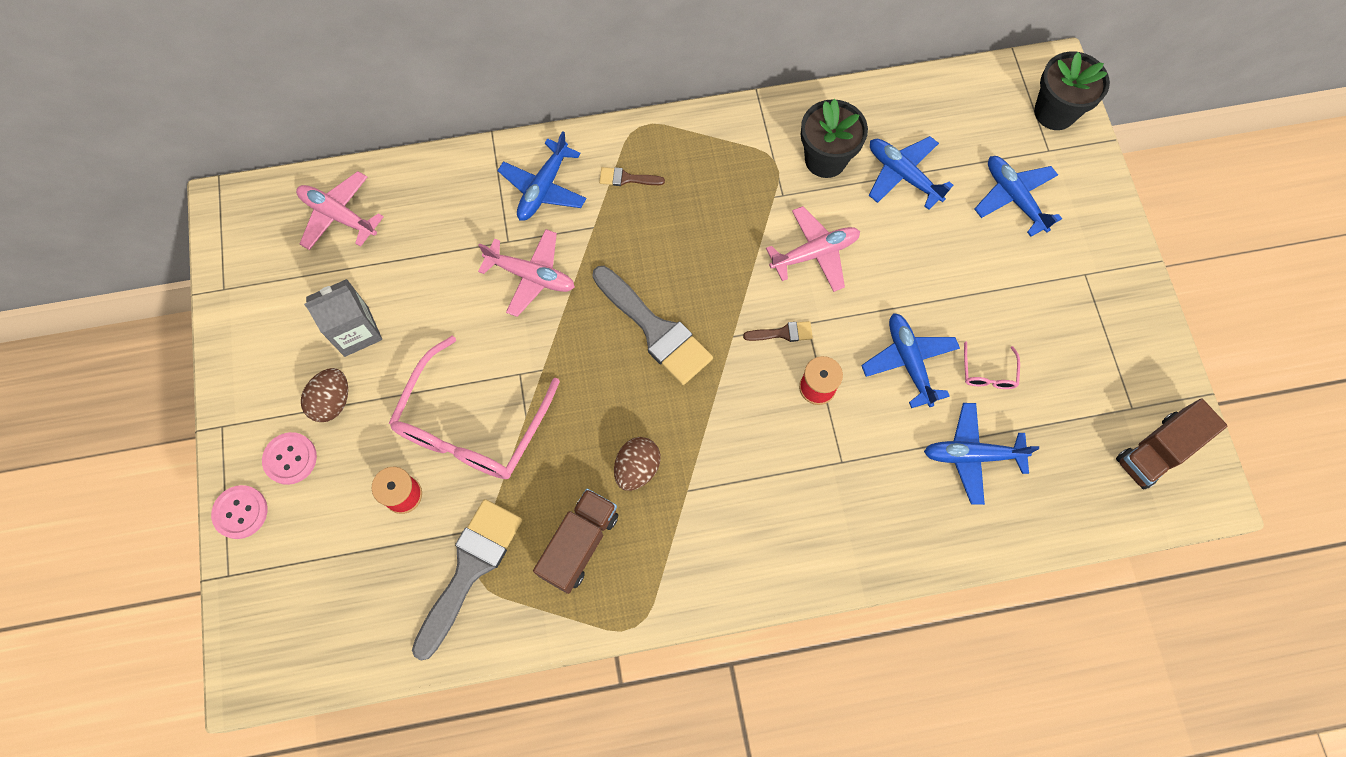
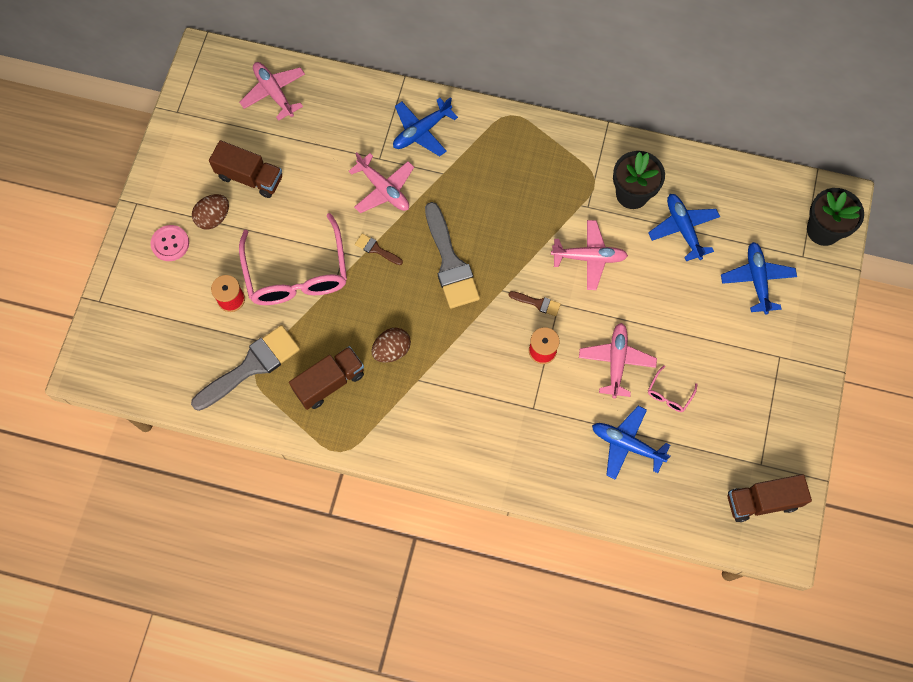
camera: 25 degrees right, 0 degrees up
pink button [211,485,267,539] -> none
grey carton [304,279,382,357] -> brown truck [209,140,282,198]
pink glasses [389,336,560,479] -> pink glasses turned 60 degrees counterclockwise [239,213,347,305]
brown brush [599,167,665,186] -> brown brush moved to [355,233,403,265]
blue plane [861,313,960,408] -> pink plane [579,323,657,399]

